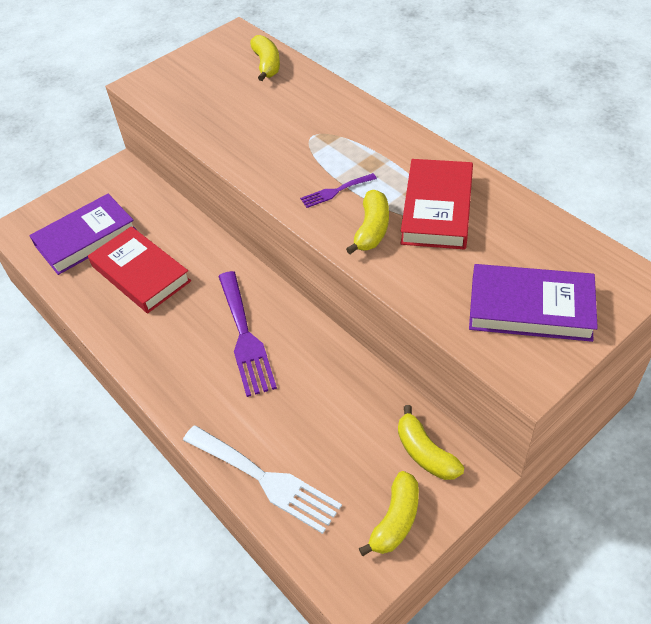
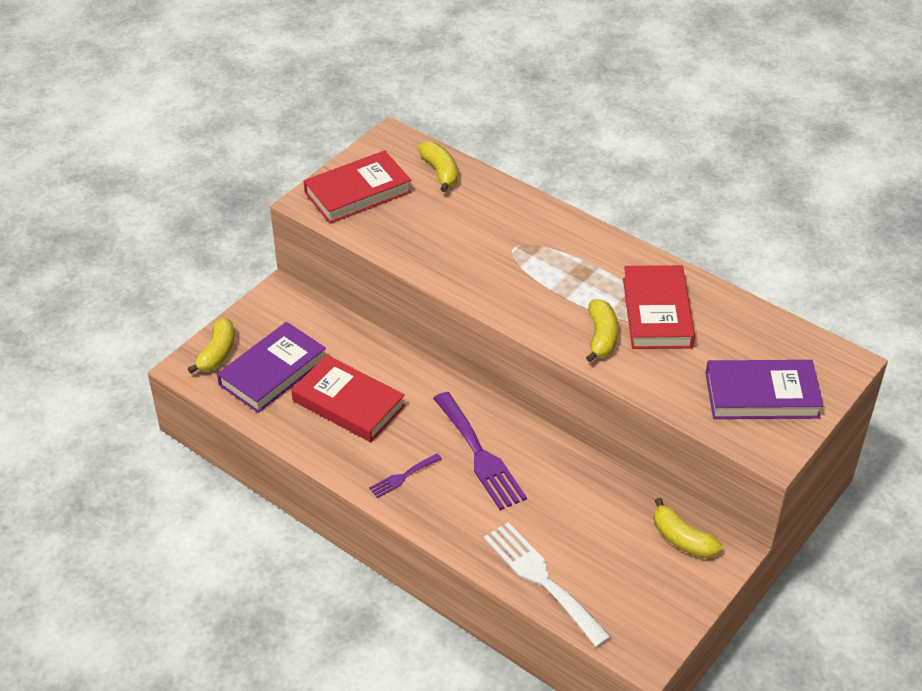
camera: 15 degrees left, 5 degrees down
white fork [183,425,342,534] -> white fork turned 150 degrees counterclockwise [484,522,611,647]
purple fork [300,173,377,208] -> purple fork moved to [369,453,442,498]
yellow banana [359,471,419,556] -> yellow banana moved to [188,318,234,374]
none -> red book [304,150,412,224]

